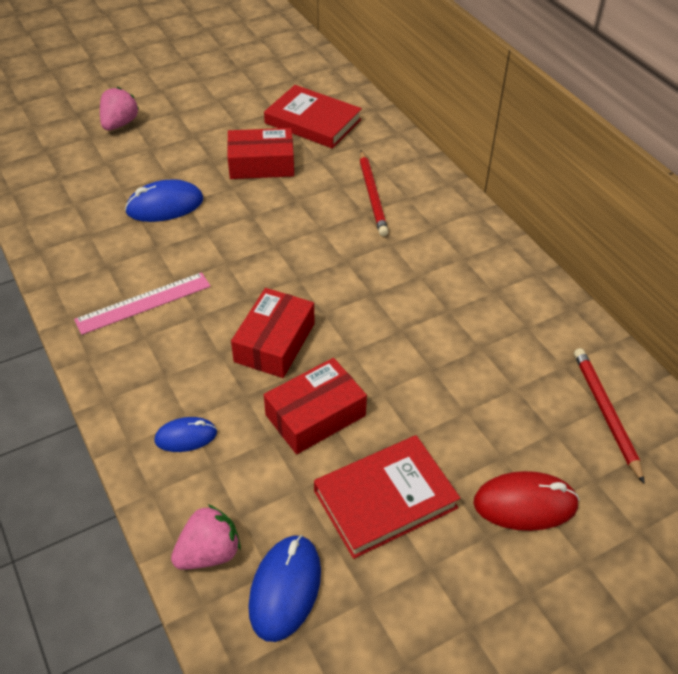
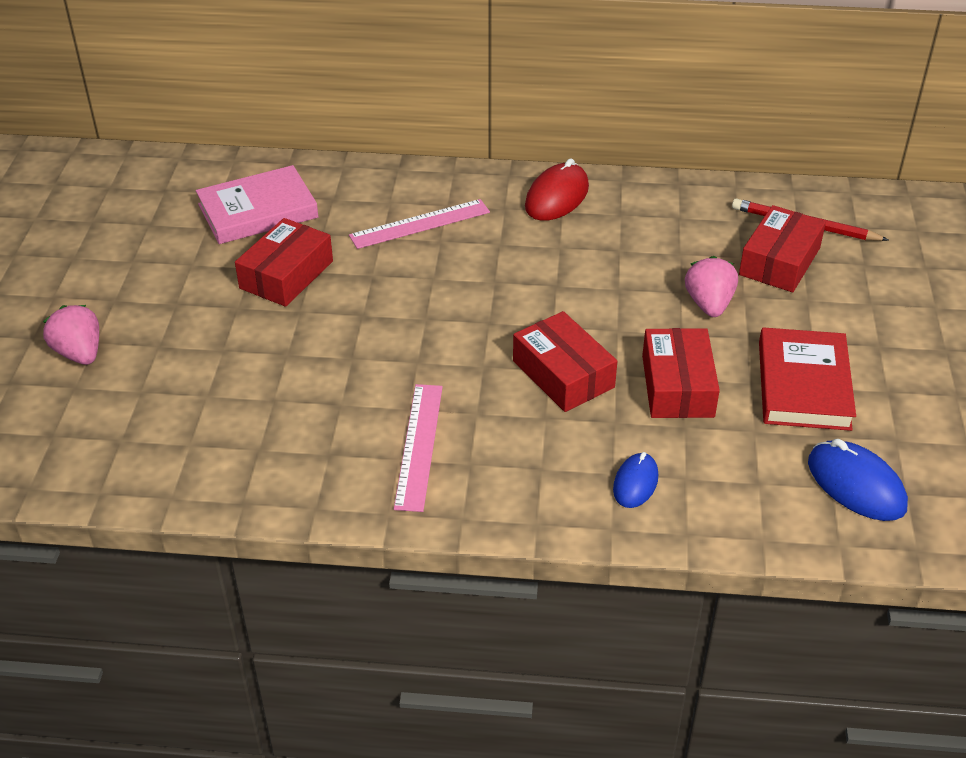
camera: 55 degrees left, 5 degrees down
blue mouse [125,179,203,222] -> none
pink strawberry [171,504,241,570] -> pink strawberry moved to [685,256,738,317]
red book [264,85,362,149] -> pink book [196,165,319,244]
red pencil [360,150,388,236] -> pink ruler [349,199,490,249]
red mouse [473,471,580,531] -> red mouse moved to [525,158,589,221]
none -> red box [739,205,826,292]

